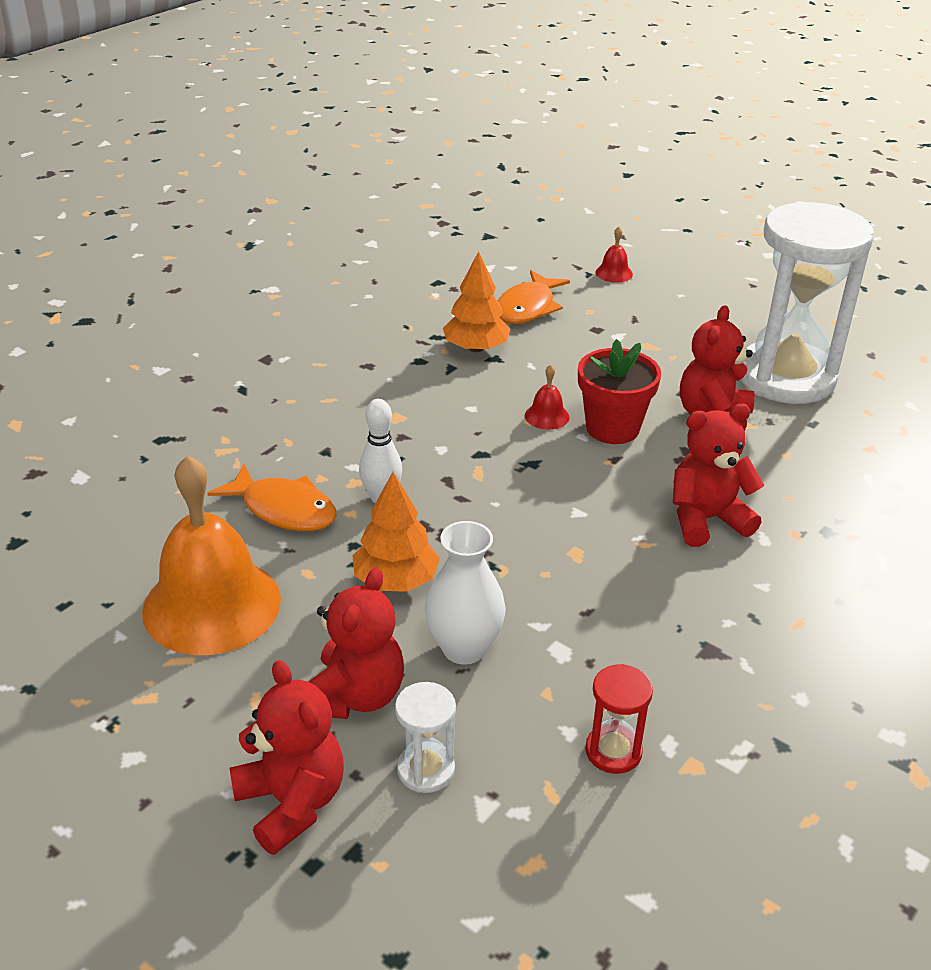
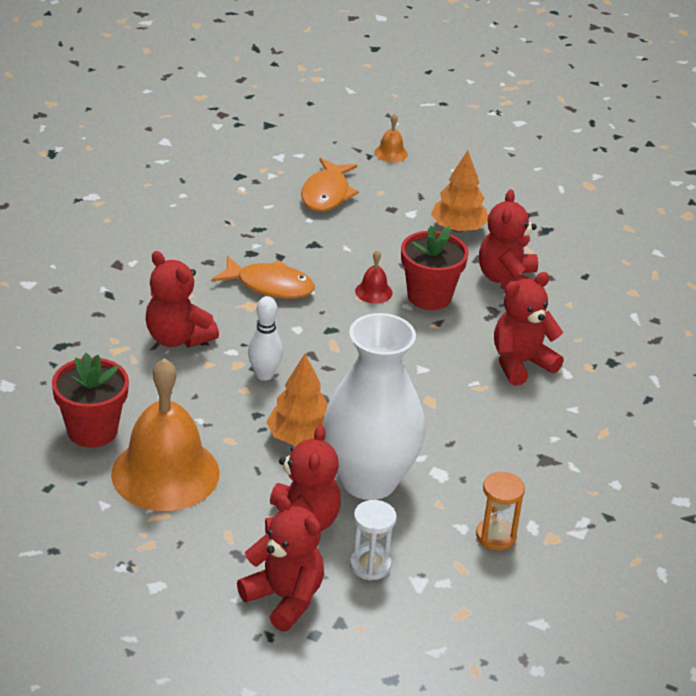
camera: 15 degrees left, 0 degrees up
orange fish [208,464,337,531] -> orange fish moved to [211,256,315,299]
white vase [425,521,506,665] -> white vase [323,313,425,500], size x1.69
orange tree [443,251,510,352] -> orange tree moved to [431,150,488,232]
red hourglass [585,664,653,774] -> orange hourglass [476,471,525,550]
red bell [595,226,633,283] -> orange bell [375,114,408,162]
white hourglass [741,201,874,404] -> none
none -> red flower pot [52,353,129,448]
none -> red teddy bear [146,251,219,348]

